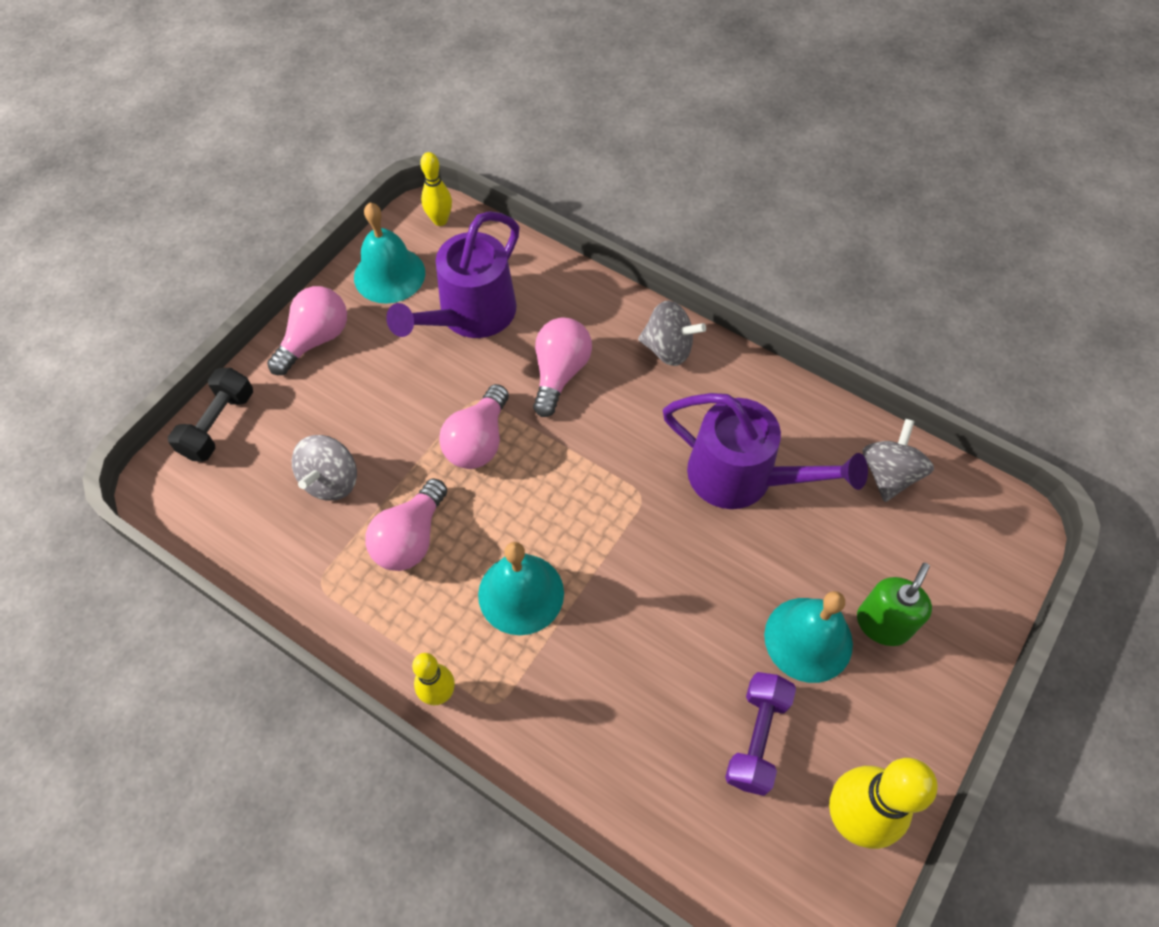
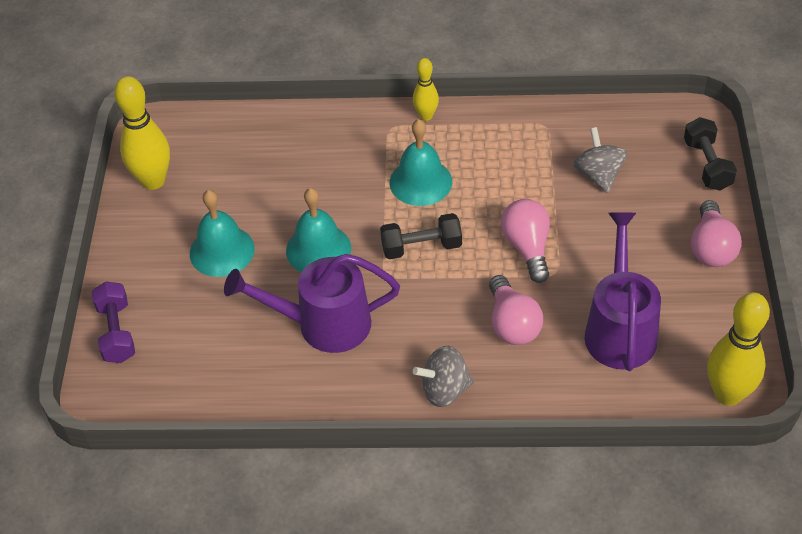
camera: 150 degrees right, 10 degrees down
turquoise bell [354,203,425,304] -> turquoise bell moved to [286,188,351,272]
pink light bulb [365,479,447,571] -> none
yellow bowling pin [420,152,452,226] -> yellow bowling pin [707,292,770,406], size x1.77
purple dumbbell [725,672,796,796] -> purple dumbbell moved to [92,281,135,363]
green soap dispenser [857,563,932,646] -> none
grey spinning top [863,419,934,502] -> none
none -> black dumbbell [380,213,462,259]

